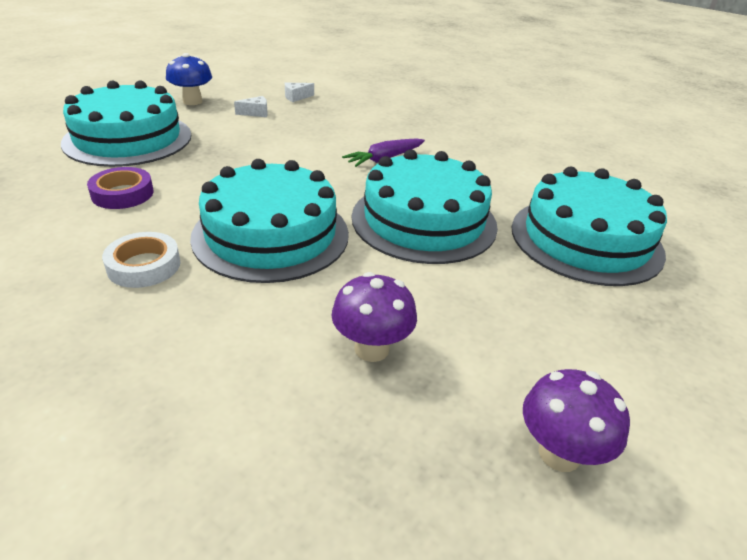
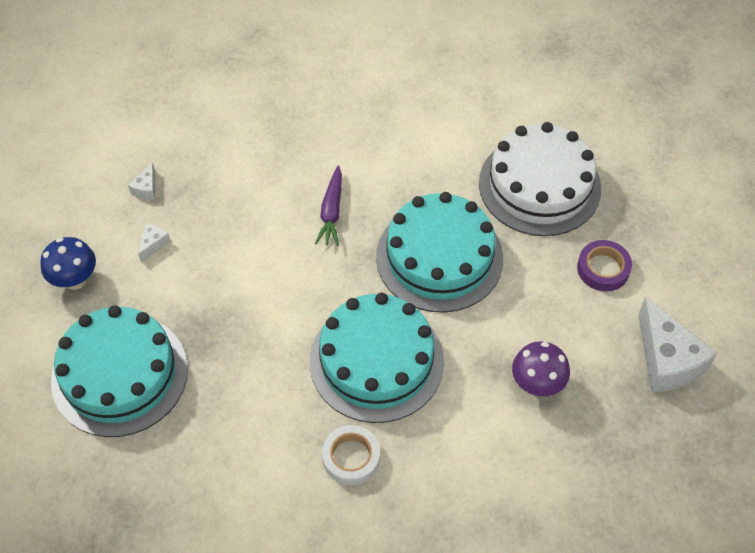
camera: 45 degrees left, 20 degrees up
purple tape [87,167,154,209] -> purple tape moved to [577,240,632,291]
turquoise cake [512,167,667,286] -> white cake [479,122,601,236]
purple mushroom [523,369,630,472] -> white cheese [638,296,717,393]

